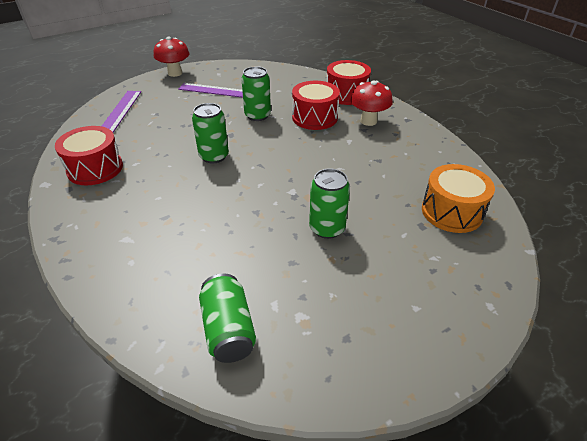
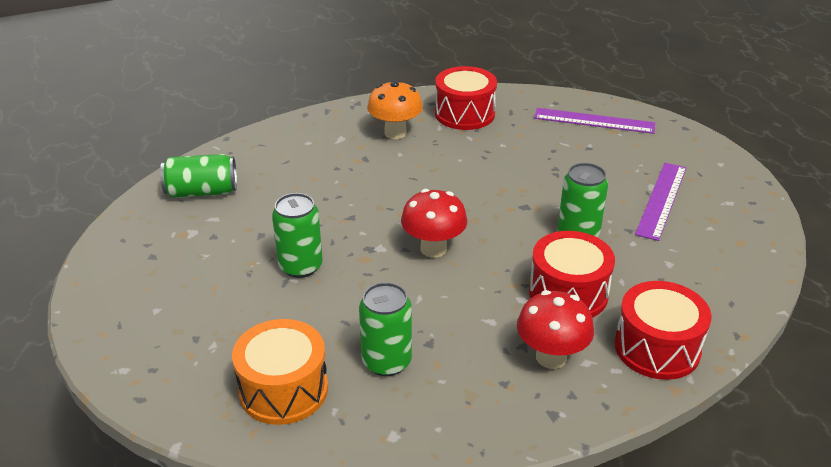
camera: 100 degrees right, 5 degrees down
red mushroom [154,37,190,77] -> red mushroom moved to [401,189,467,258]
green can [192,103,229,163] -> green can moved to [359,282,412,376]
none -> orange mushroom [367,80,423,139]

